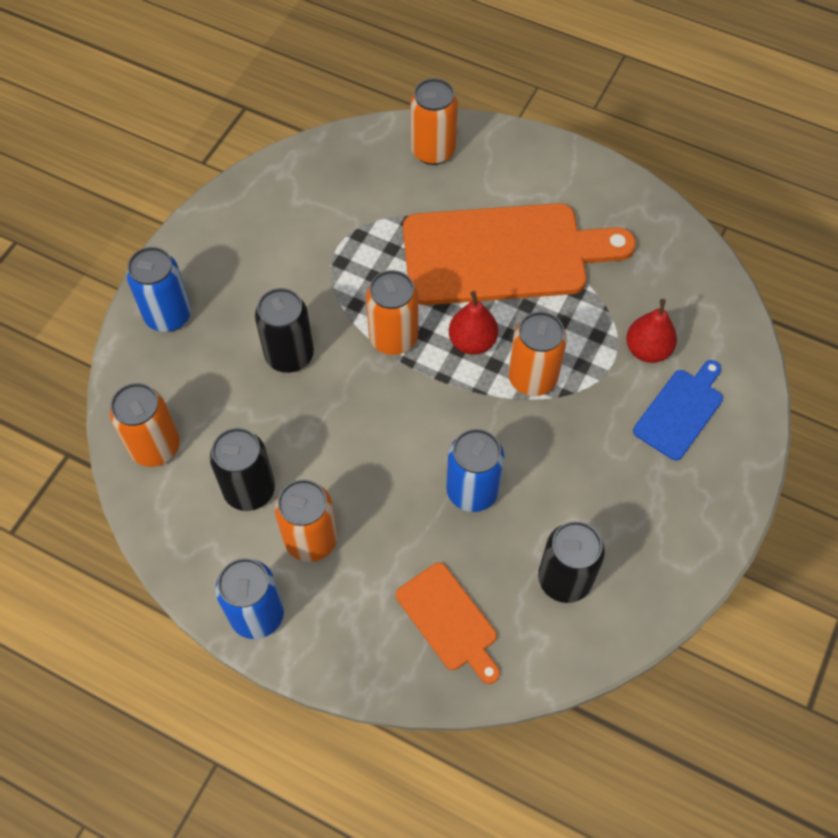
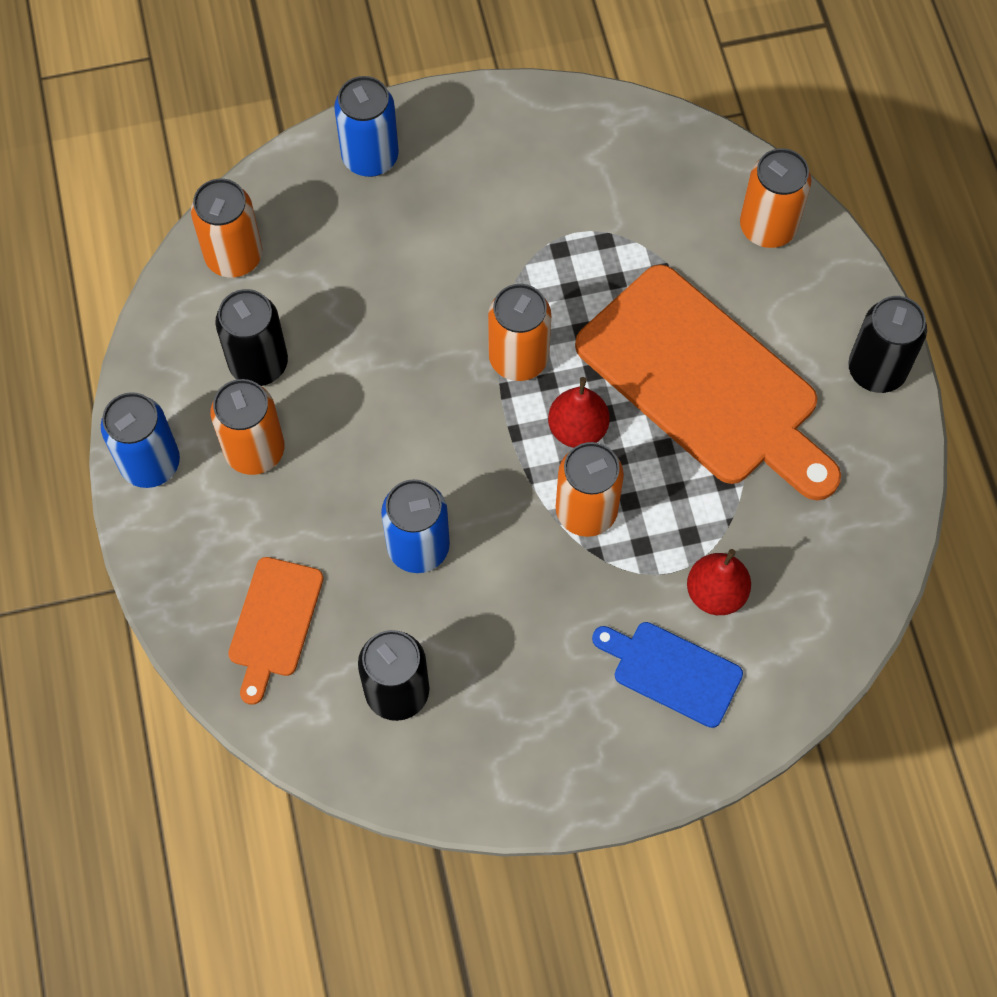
camera: 50 degrees right, 5 degrees up
black can [255,288,314,373] -> black can moved to [848,296,927,393]
blue cutting board [633,360,723,460] -> blue cutting board turned 150 degrees counterclockwise [592,622,743,728]

